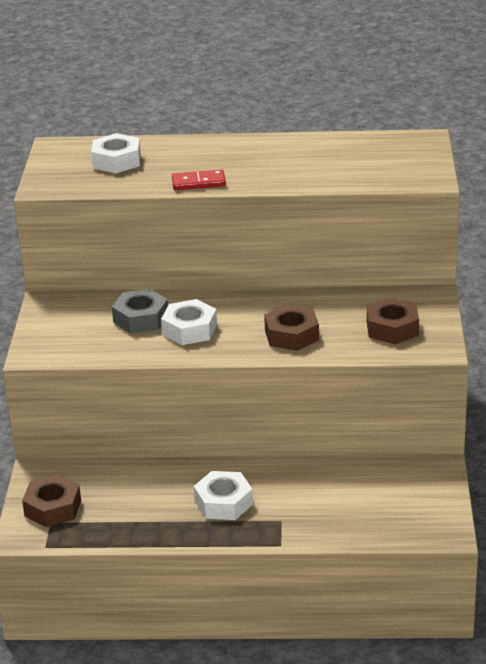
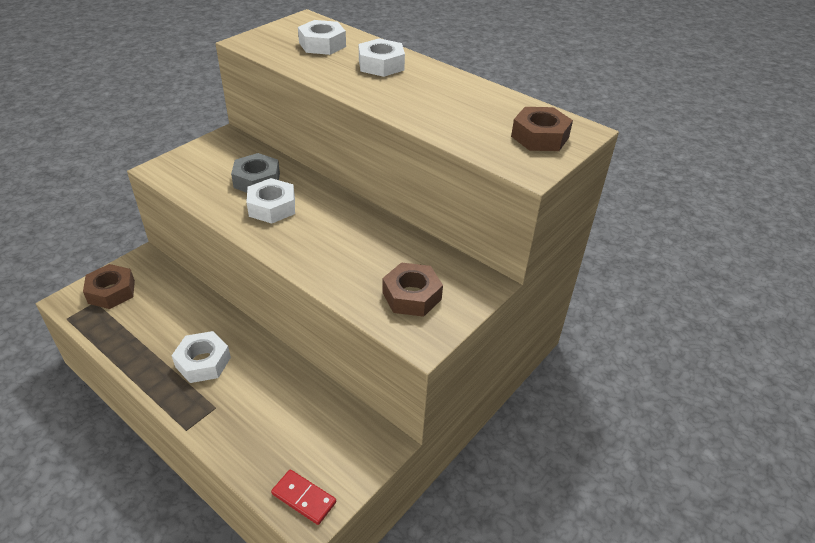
camera: 35 degrees right, 10 degrees up
red domino [172,170,226,190] -> red domino moved to [271,469,336,525]
brown nut [264,304,319,351] -> brown nut moved to [511,107,573,151]
none -> white nut [359,38,405,77]

